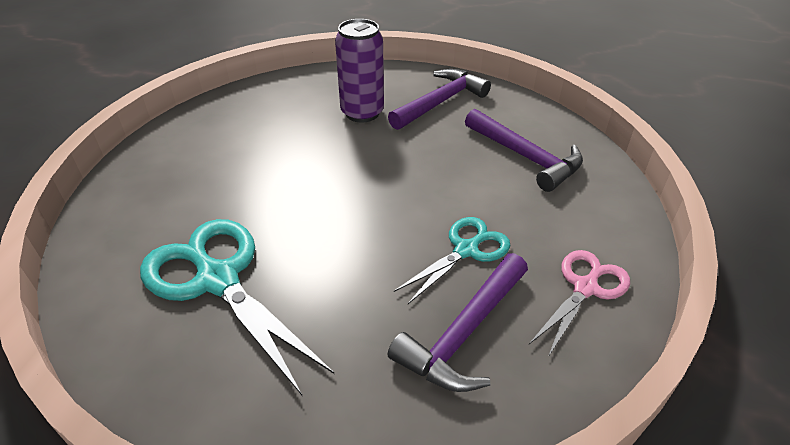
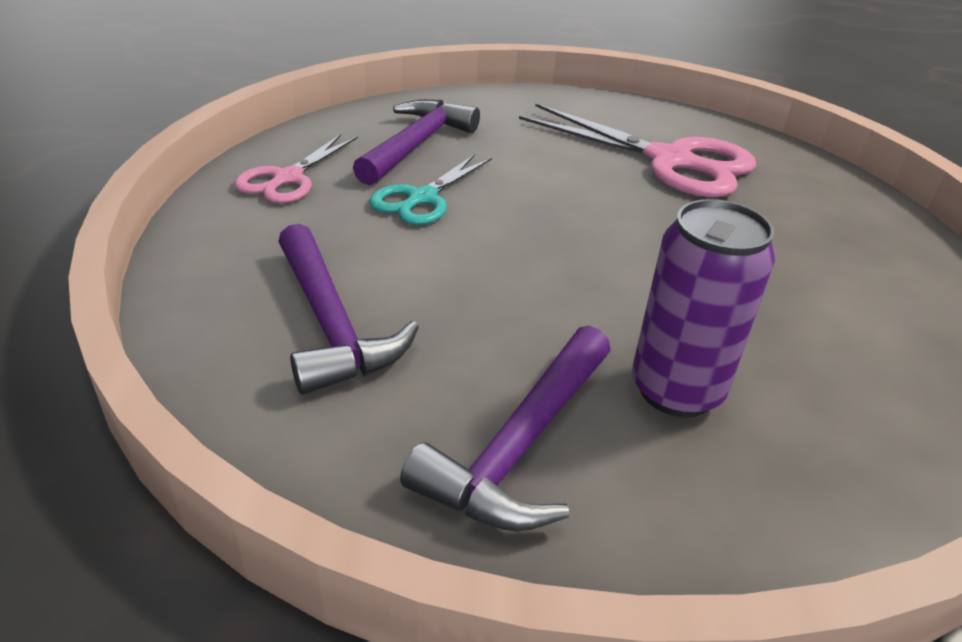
camera: 165 degrees right, 5 degrees down
turquoise scissors [140,219,334,395] -> pink scissors [519,104,756,197]
purple hammer [465,109,583,192] -> purple hammer turned 150 degrees counterclockwise [278,224,419,395]

